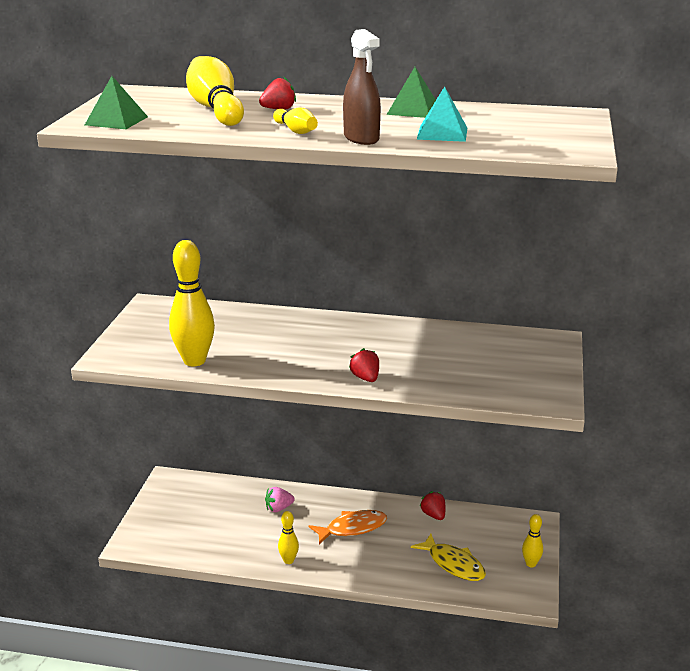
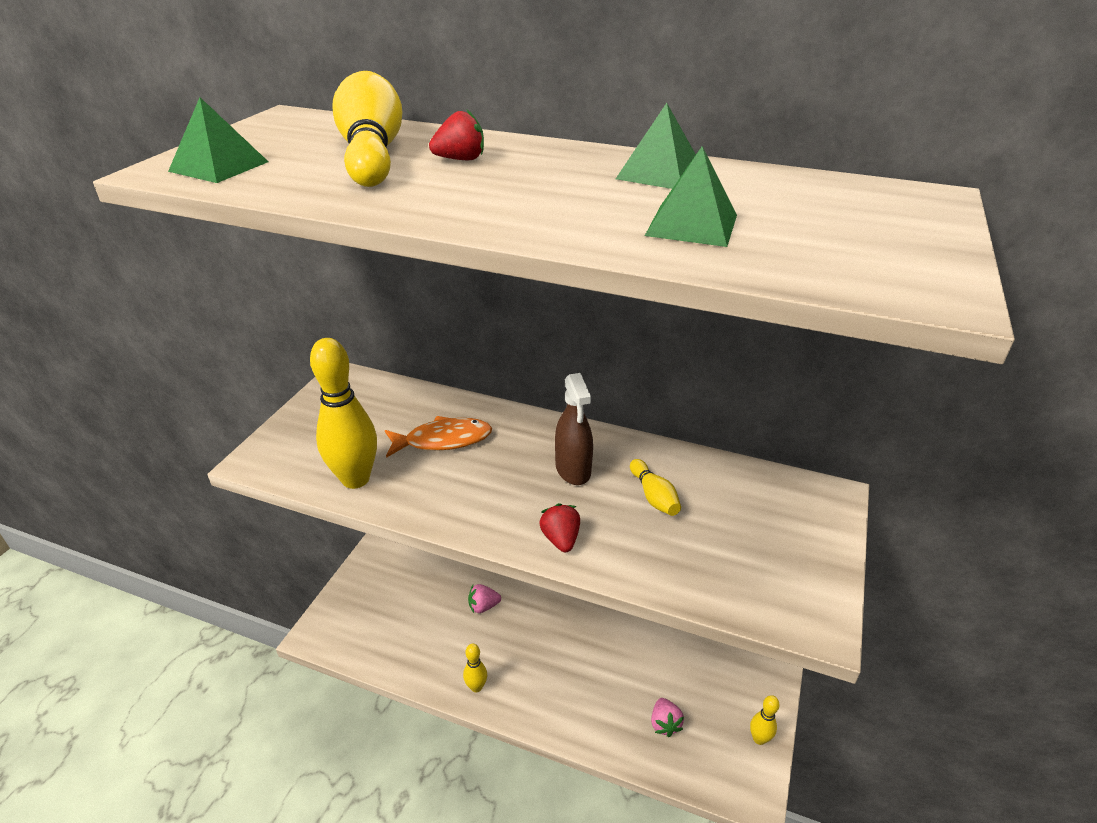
camera: 10 degrees right, 10 degrees up
yellow bowling pin [273,108,318,134] -> yellow bowling pin moved to [630,459,681,516]
orange fish [309,510,387,544] -> orange fish moved to [385,416,492,458]
brown spray bottle [343,29,381,145] -> brown spray bottle moved to [555,373,593,485]
yellow fish [411,534,486,581] -> pink strawberry [651,698,684,737]
turquoise pyramid [417,87,467,142] -> green pyramid [645,146,737,247]
red strawberry [419,491,445,520] -> none

